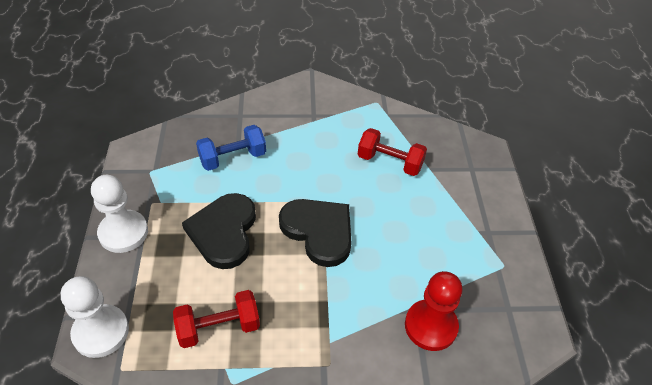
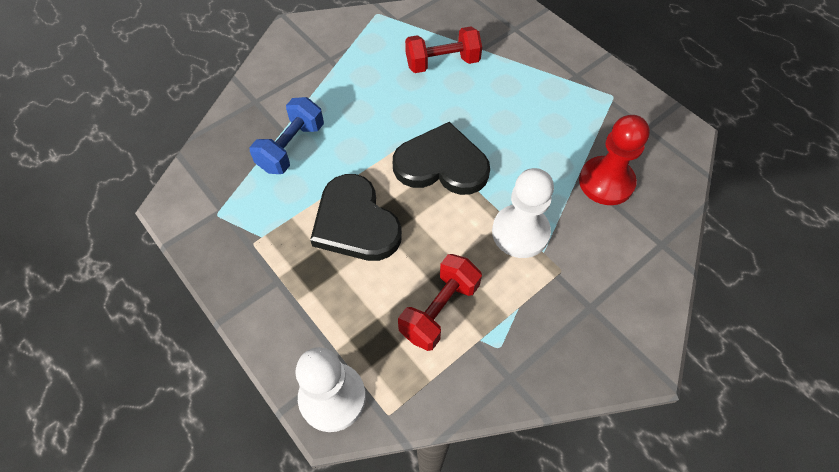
camera: 35 degrees left, 10 degrees up
white pawn [91,175,148,253] -> white pawn moved to [492,168,554,258]

